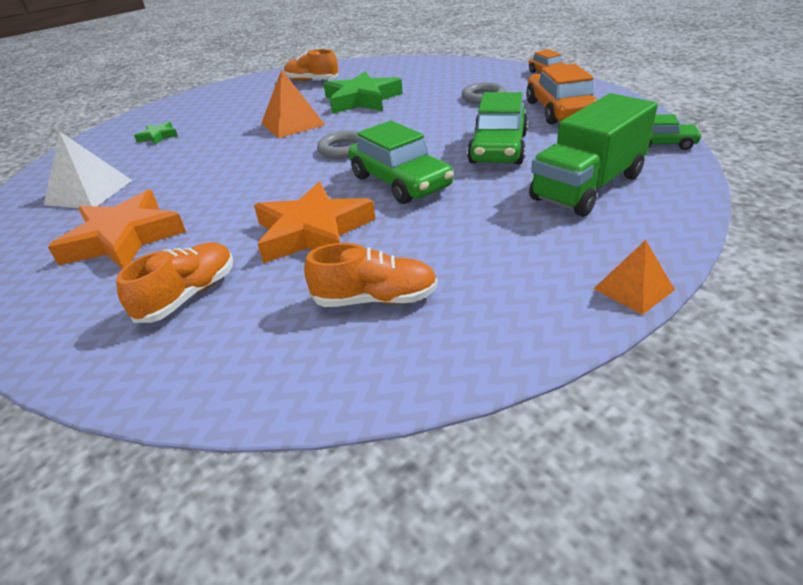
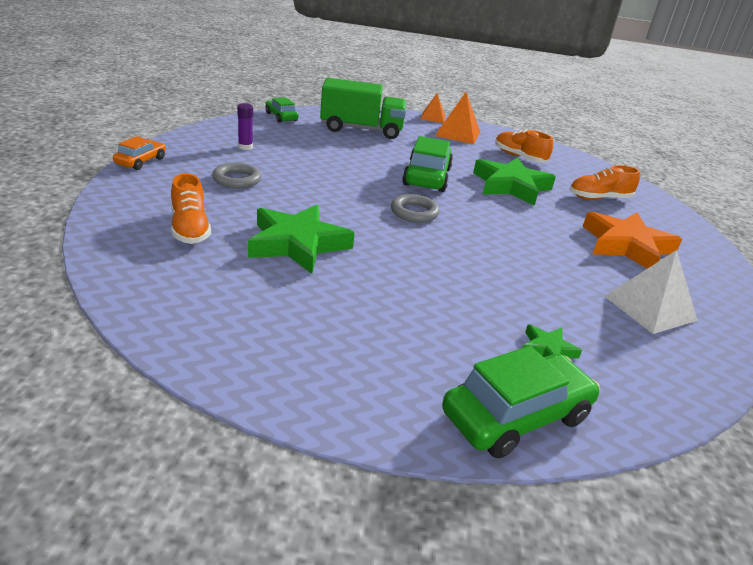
camera: 140 degrees left, 5 degrees down
orange star [254,182,376,263] -> green star [473,157,556,206]
orange pyramid [261,69,325,138] -> orange pyramid moved to [435,92,480,144]
orange shoe [284,49,338,81] -> orange shoe moved to [171,173,211,244]
green car [467,92,528,165] -> green car moved to [442,346,600,458]
orange car [526,64,598,125] -> purple glue stick [237,103,253,150]

